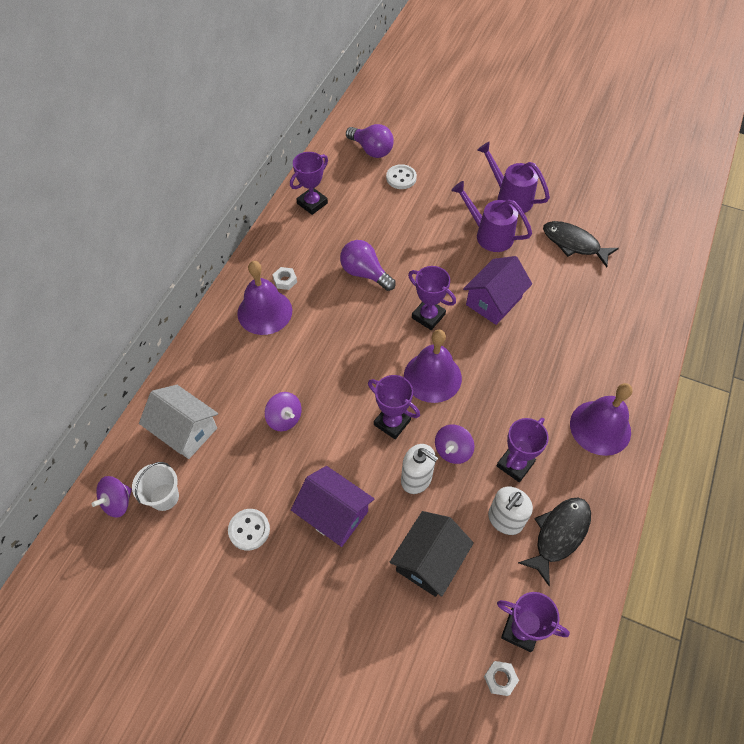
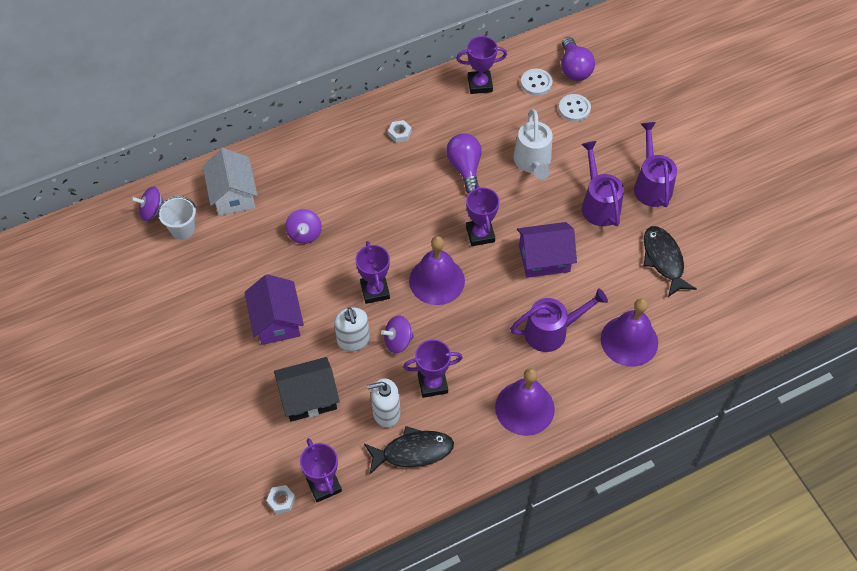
camera: 40 degrees right, 0 degrees up
white button [228,509,270,551] -> white button moved to [521,69,552,96]
purple bell [237,261,292,335] -> purple bell moved to [601,298,658,367]
none -> purple watering can [510,288,608,352]
none -> white watering can [514,109,552,180]

